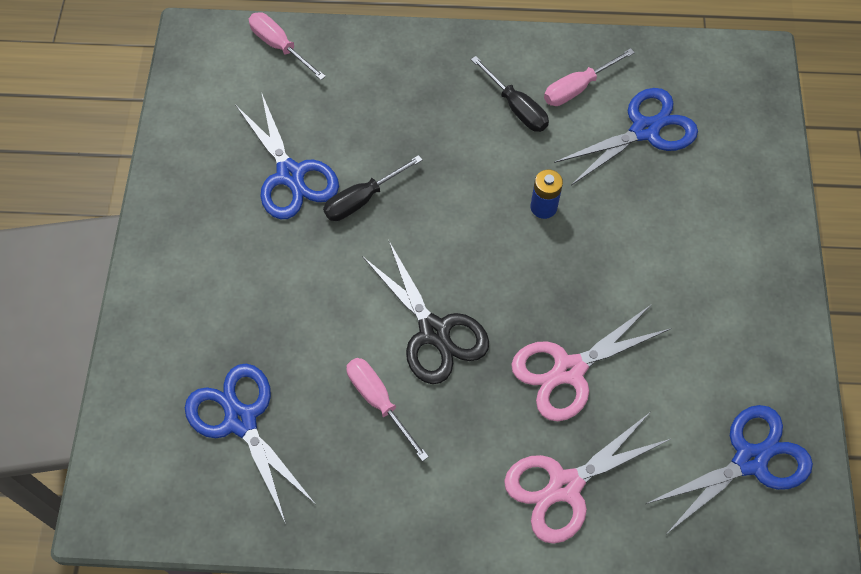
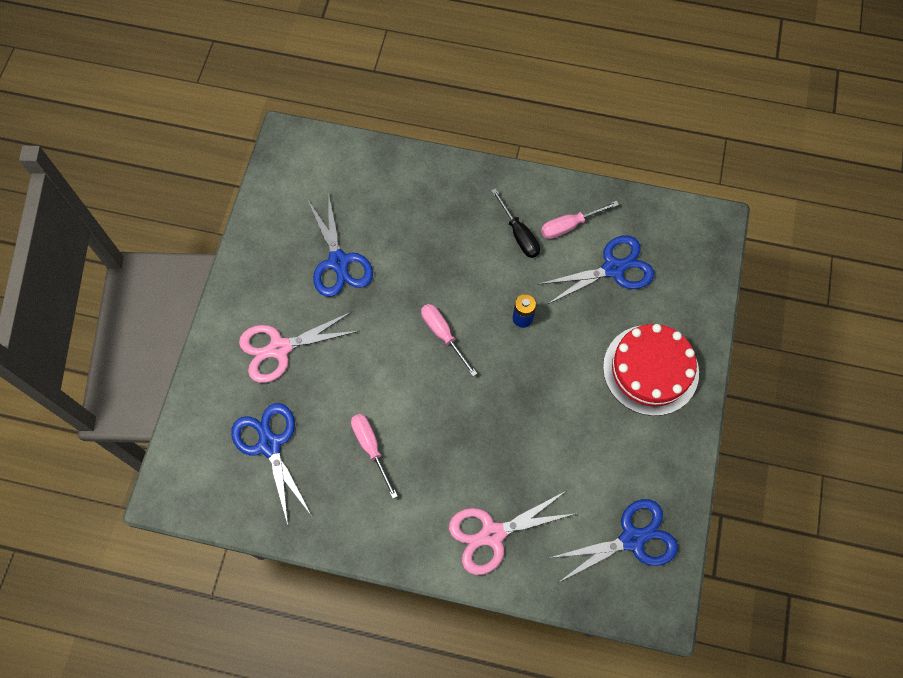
camera: 10 degrees right, 5 degrees up
pink screwdriver [249,12,326,80] -> pink screwdriver moved to [421,304,478,376]
black screwdriver [323,155,423,221] -> none
black scissors [362,241,489,384] -> none
pink scissors [511,304,671,421] -> pink scissors moved to [239,311,359,383]
none -> red cake [603,324,699,416]

